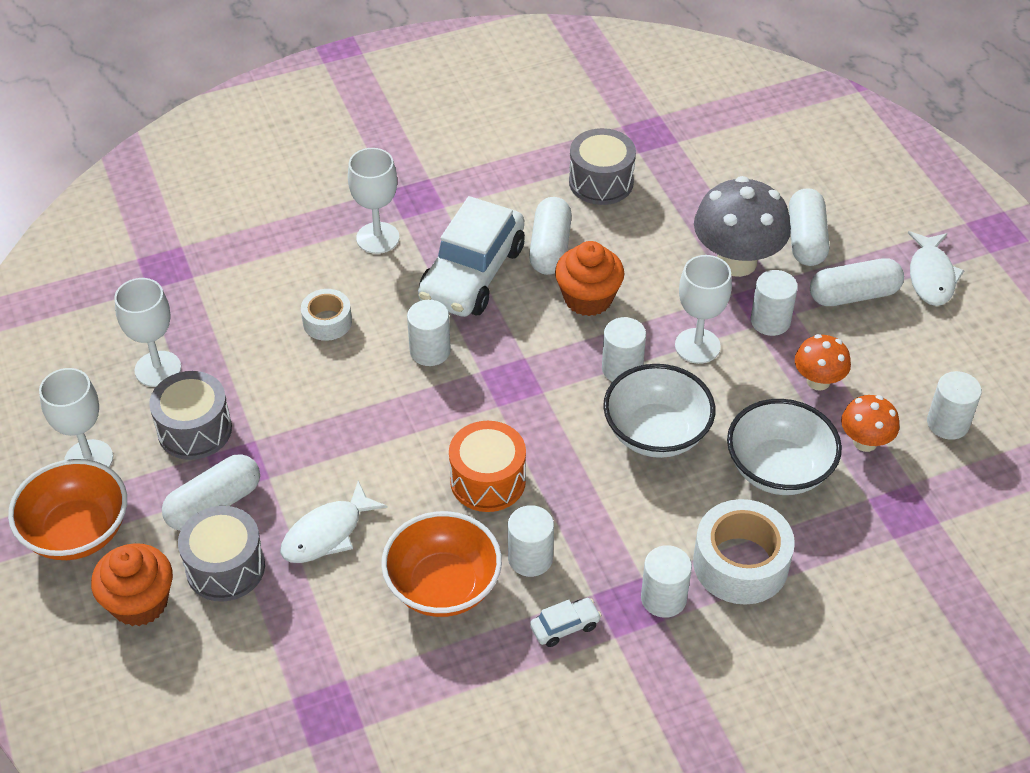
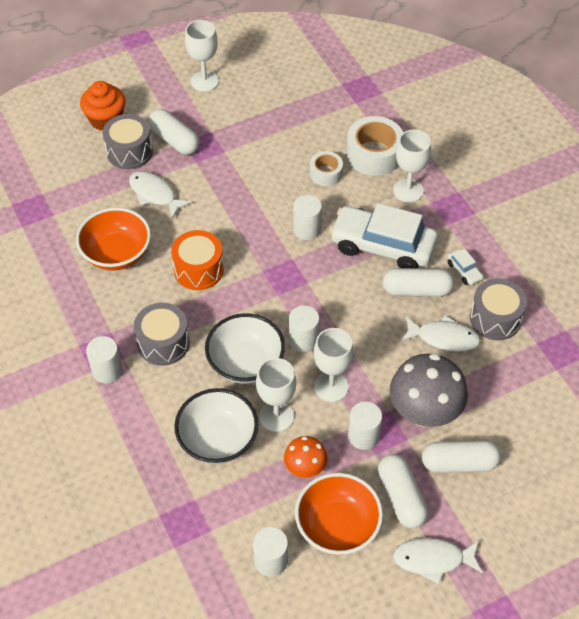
camera: 85 degrees right, 5 degrees up
orange bowl [8,459,127,560] -> orange bowl moved to [295,473,383,555]
white goblet [114,278,181,387] -> white goblet moved to [256,358,296,432]
grey drum [149,371,232,460] -> grey drum moved to [134,303,190,366]
white cylinder [508,505,554,577] -> none
white car [530,598,602,647] -> white car moved to [447,249,483,286]
orange cupcake [555,241,625,316] -> none
white tape [693,499,795,605] -> white tape moved to [346,116,403,176]
orange mushroom [841,395,900,452] -> none
none -> white fish [401,315,481,352]

